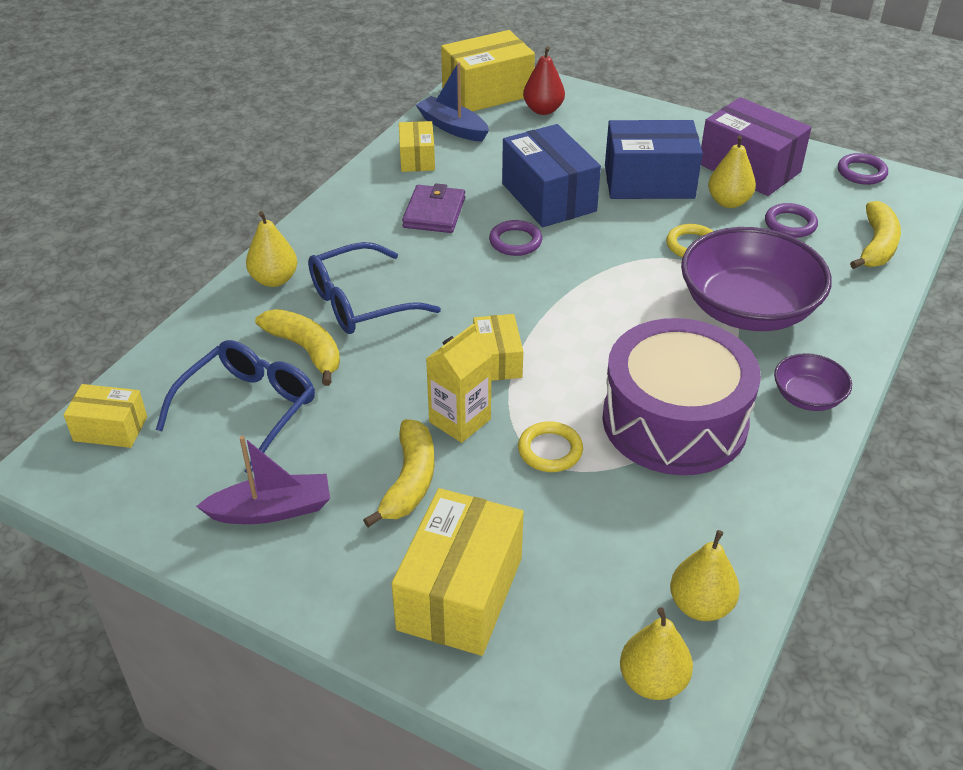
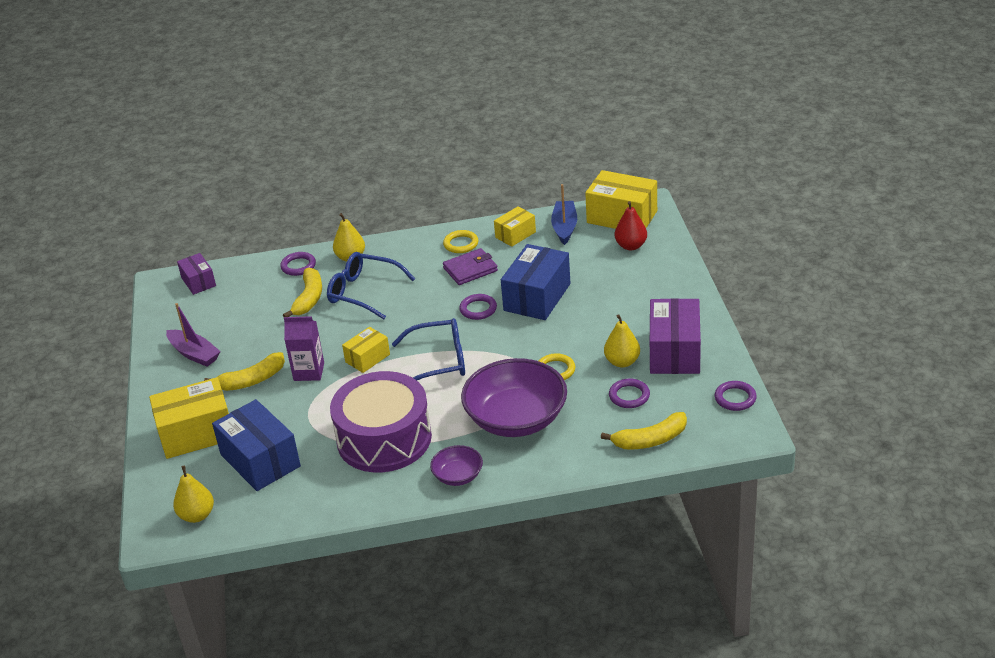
camera: 55 degrees right, 5 degrees down
yellow box [64,384,147,448] -> purple box [177,253,216,295]
blue glasses [156,340,315,473] -> blue glasses moved to [392,318,465,380]
yellow carton [426,324,492,443] -> purple carton [284,316,324,381]
yellow ring [518,422,583,472] -> yellow ring moved to [443,230,478,253]
blue box [605,120,703,199] -> blue box moved to [212,399,301,491]
yellow pear [670,530,740,621] -> none
none -> purple ring [280,252,316,276]

